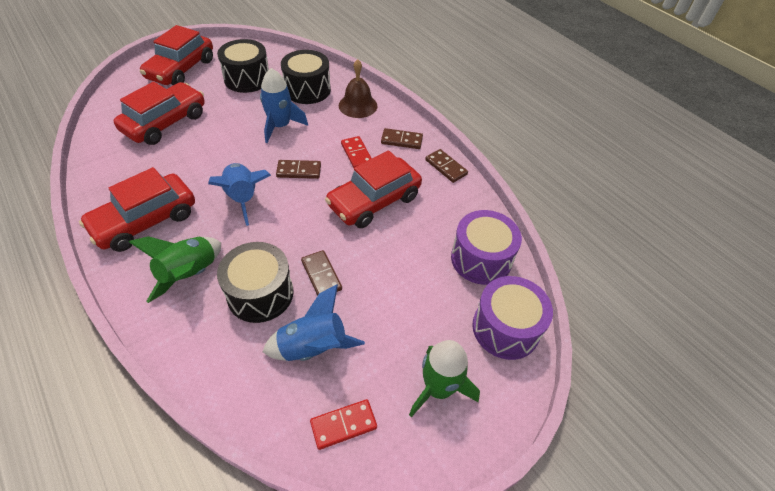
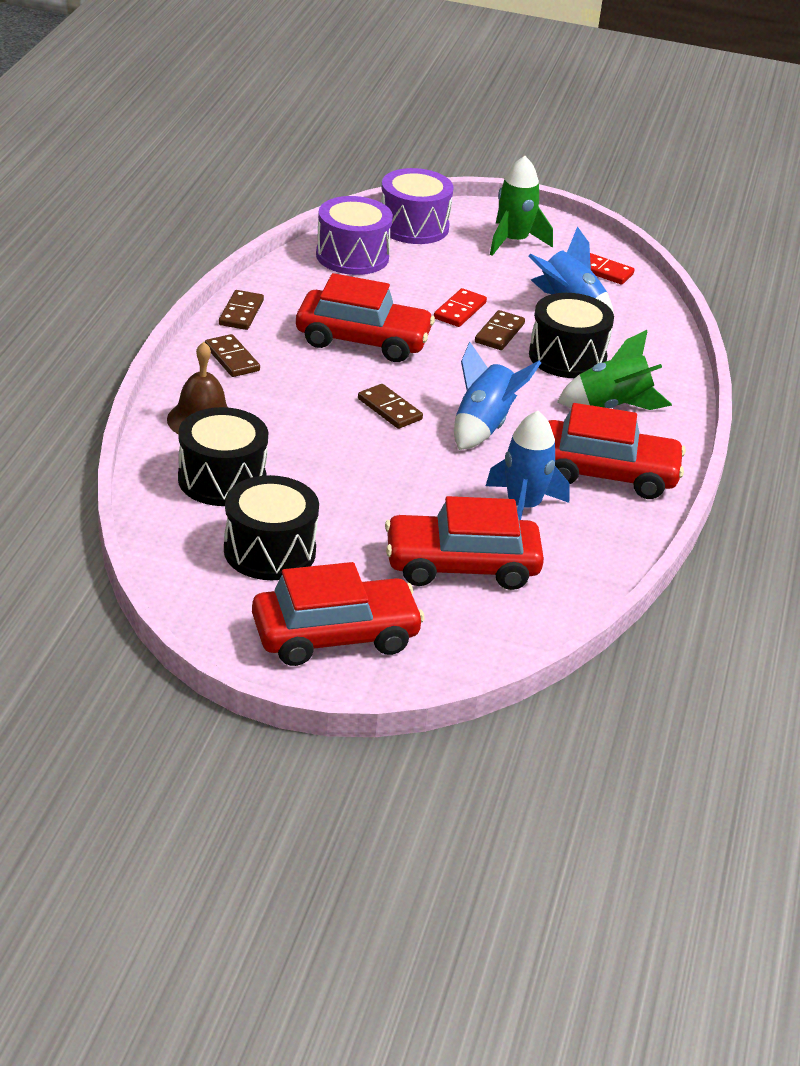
camera: 130 degrees left, 15 degrees down
blue rocket [260,68,308,143] -> blue rocket moved to [486,411,570,520]
red domino [341,136,372,168] -> red domino moved to [434,288,487,327]

